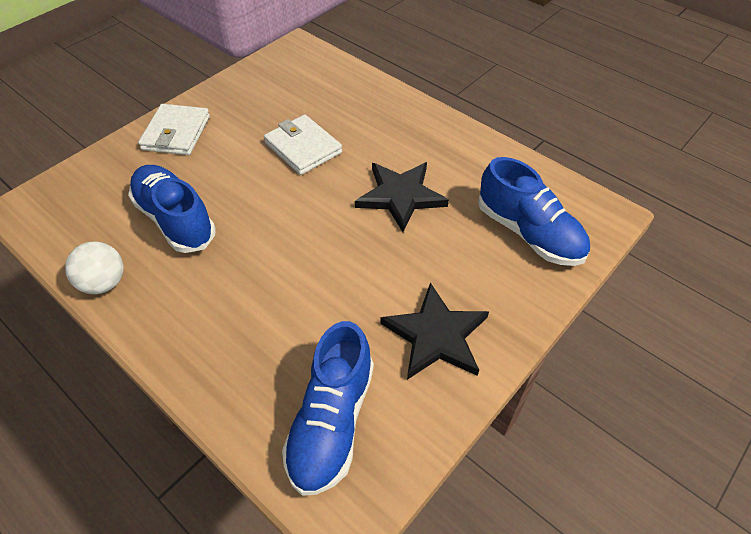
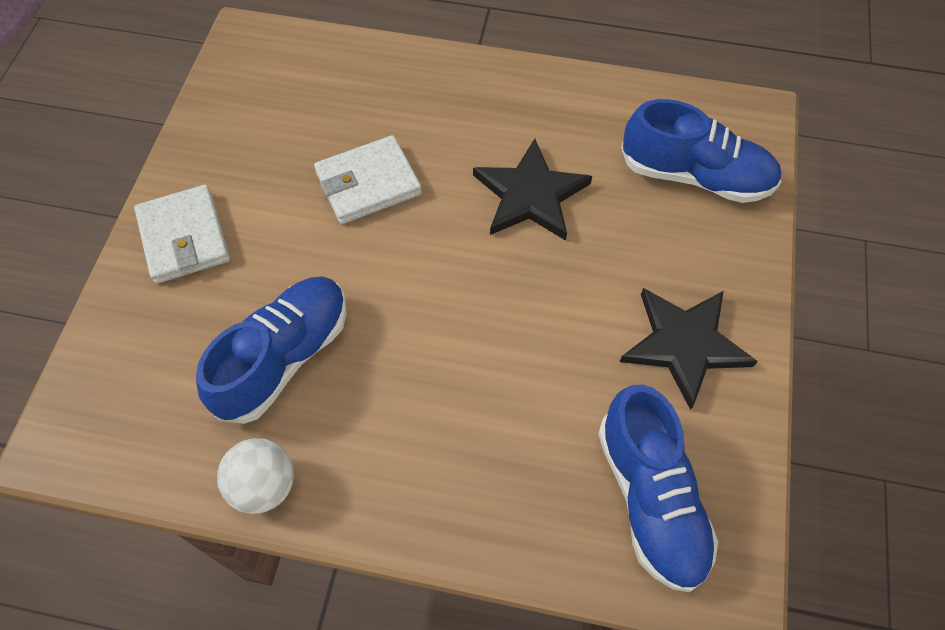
camera: 30 degrees left, 10 degrees up
blue shoe [128,165,216,253] -> blue shoe turned 105 degrees clockwise [196,276,347,424]
white wallet [264,115,342,175] -> white wallet turned 45 degrees counterclockwise [314,135,422,224]

